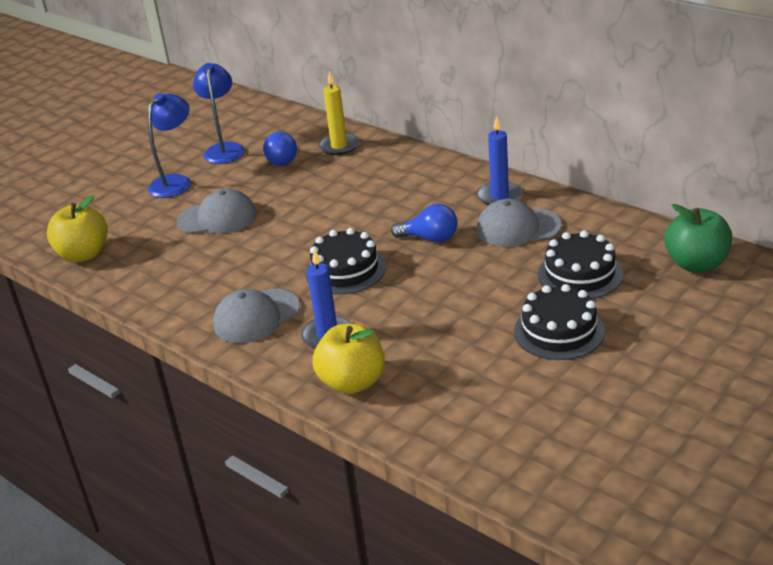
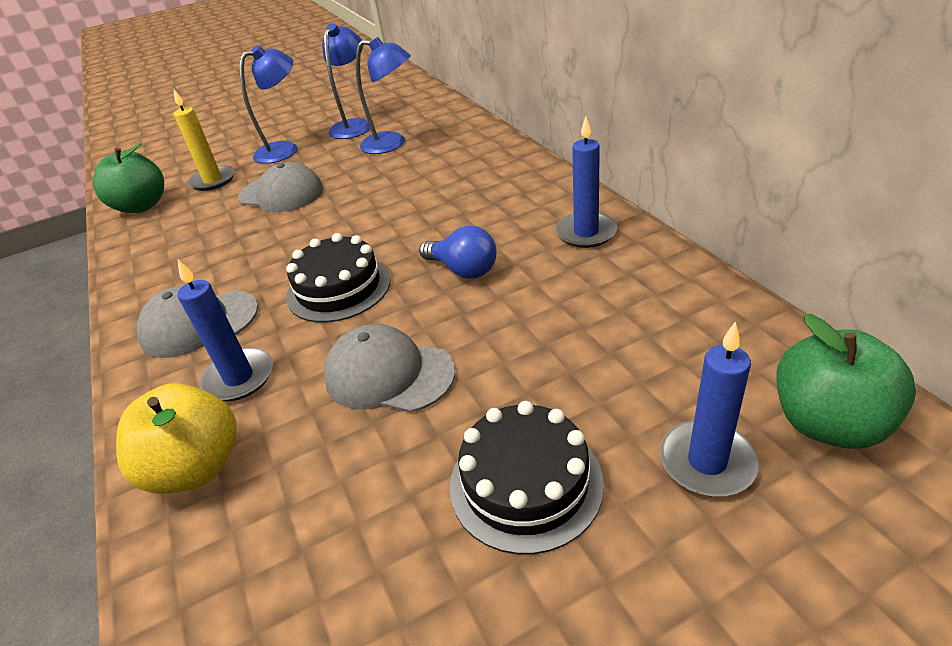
camera: 25 degrees right, 5 degrees up
yellow apple [47,195,108,262] -> green apple [93,143,164,213]
blue light bulb [263,132,297,166] -> blue lamp [356,37,411,154]
yellow candle [319,71,359,155] -> yellow candle moved to [174,90,235,191]
grey cap [476,199,562,247] -> grey cap moved to [324,324,455,413]
black cake [538,230,623,299] -> none
none -> blue candle [660,322,759,496]

